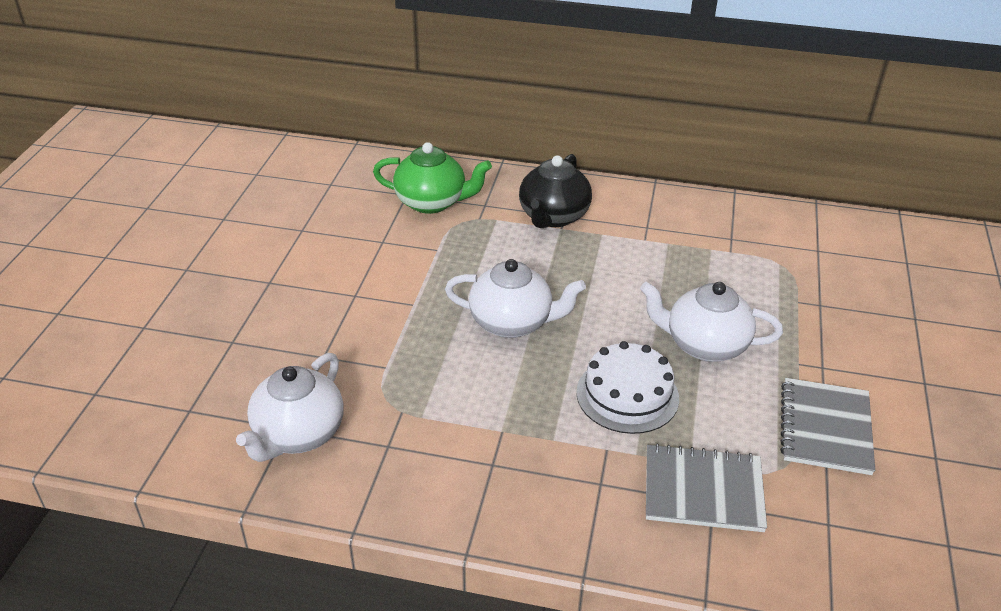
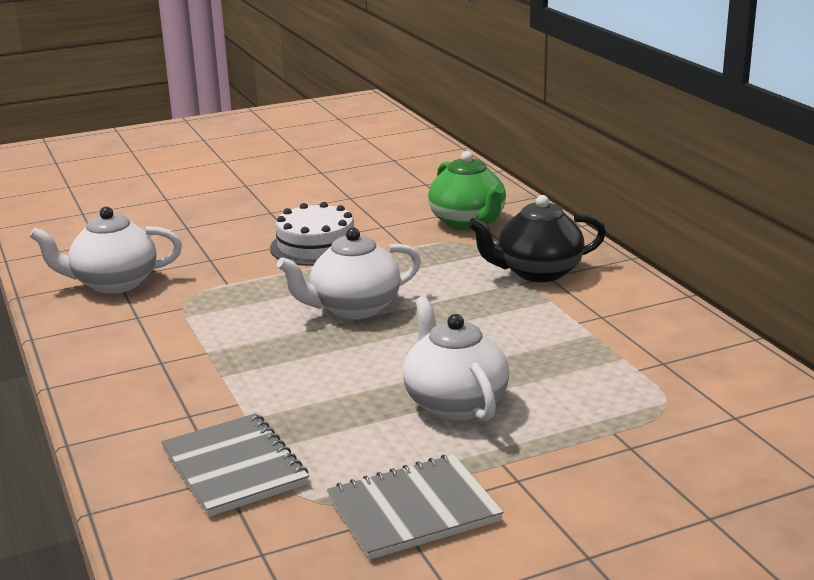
camera: 55 degrees right, 15 degrees down
white teapot [445,259,586,338] -> white teapot turned 90 degrees clockwise [277,227,421,319]
white cake [576,341,679,434] -> white cake moved to [270,202,355,266]

